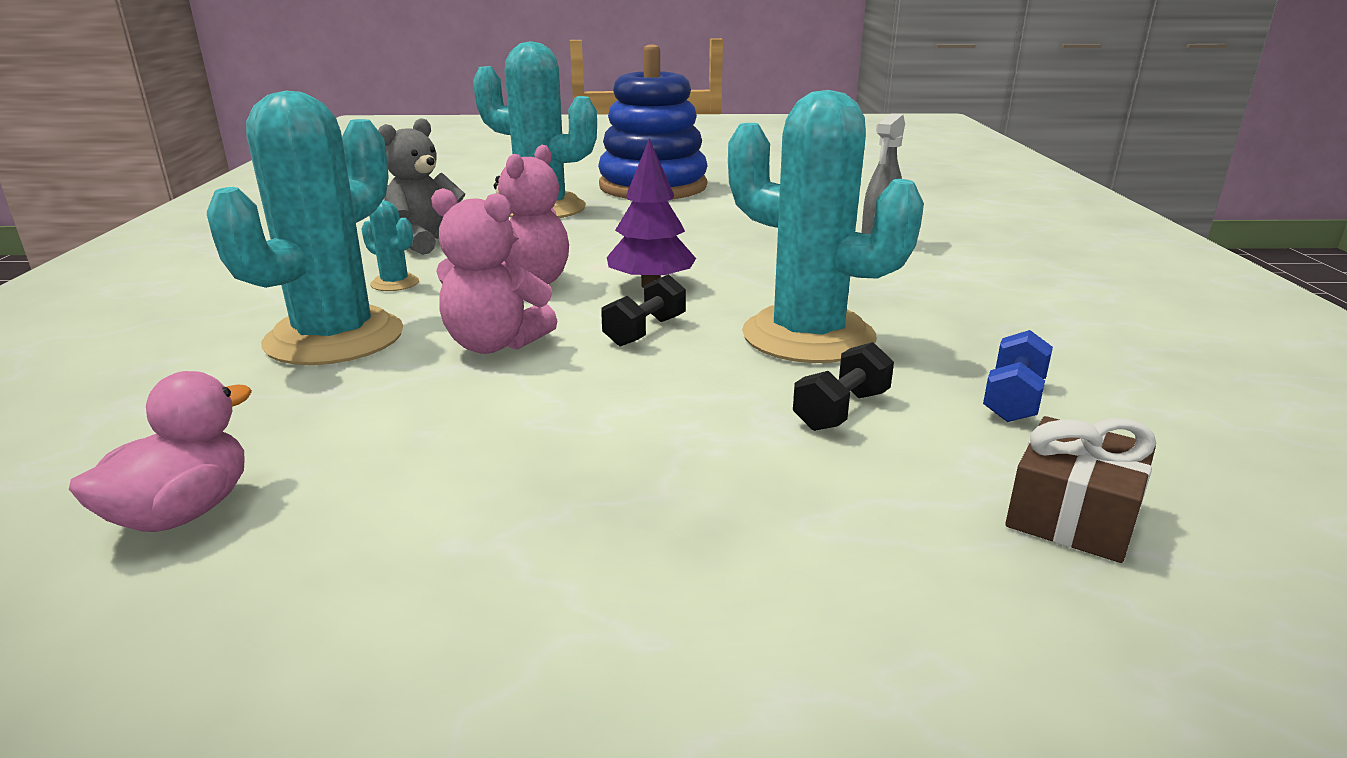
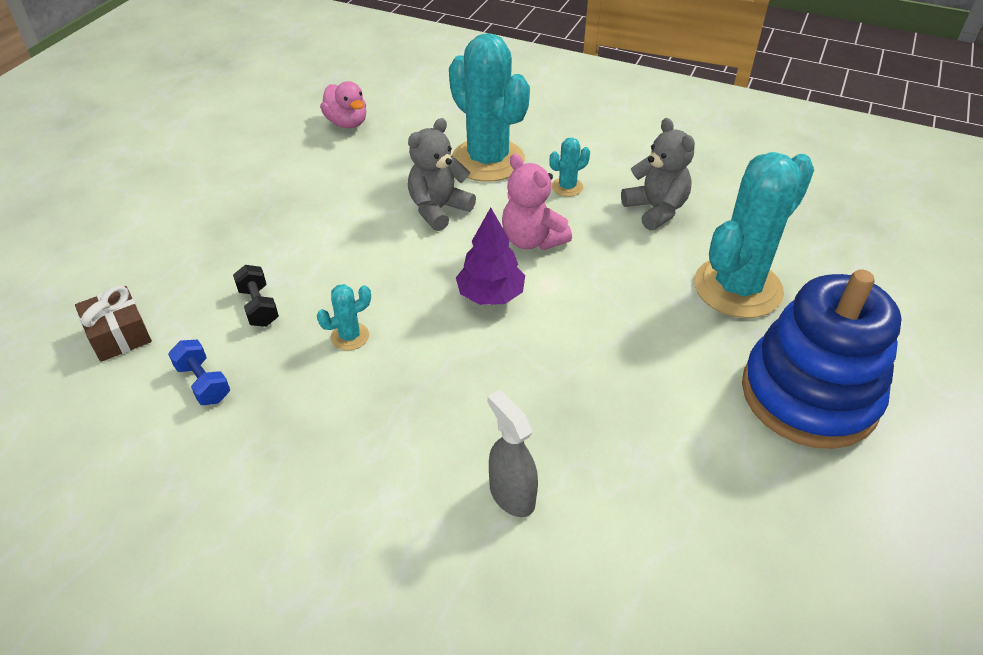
camera: 115 degrees right, 20 degrees up
pink teddy bear [431,188,557,354] -> grey teddy bear [408,118,476,231]
black dumbbell [601,274,686,347] -> none
turquoise cactus [728,90,924,363] -> turquoise cactus [317,284,371,350], size x0.41

